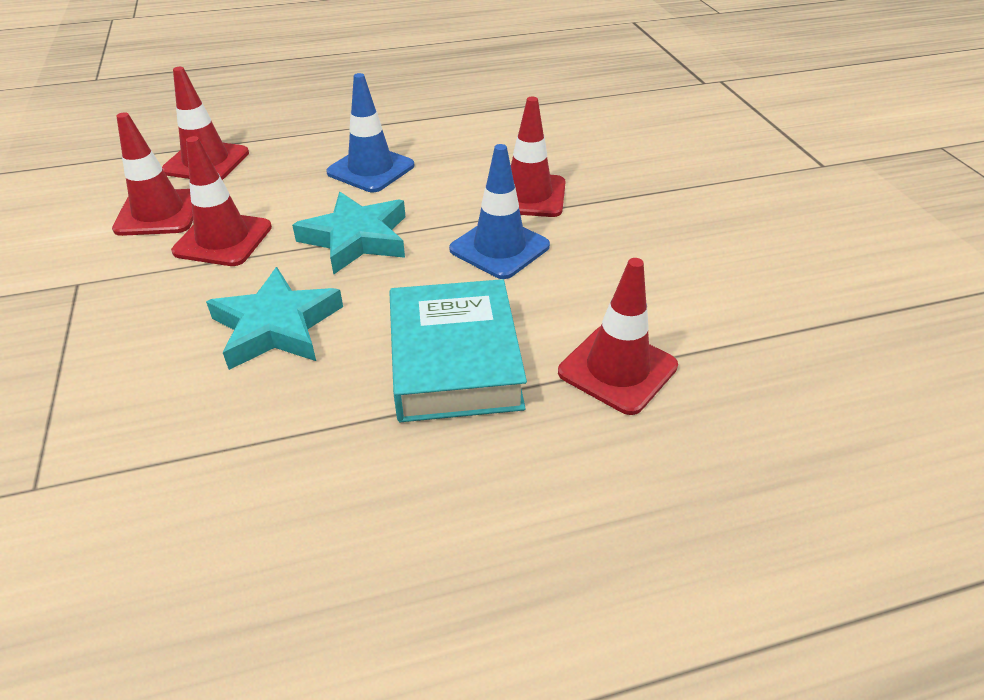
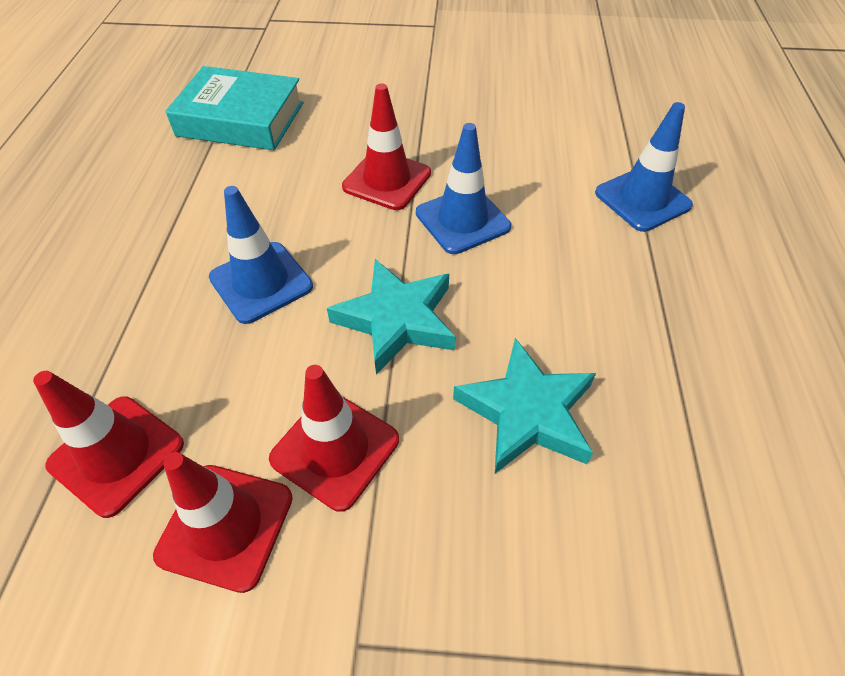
camera: 70 degrees left, 10 degrees up
turquoise book [389,279,527,422] -> turquoise book moved to [165,66,303,150]
red traffic cone [558,258,678,415] -> blue traffic cone [595,102,693,232]

